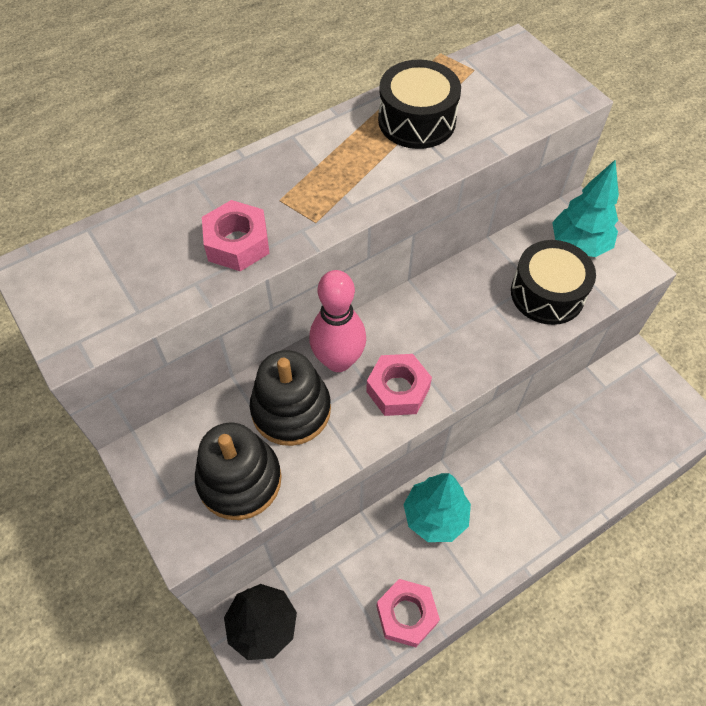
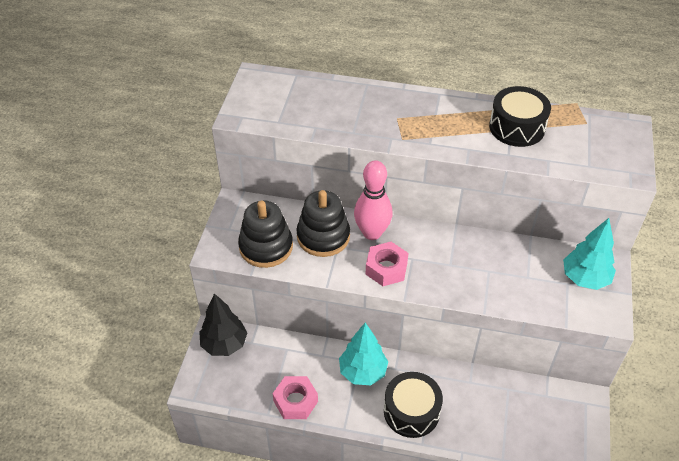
camera: 45 degrees right, 10 degrees down
pink nut [202,200,270,271] -> none
black drum [511,240,596,325] -> black drum moved to [384,372,443,438]

